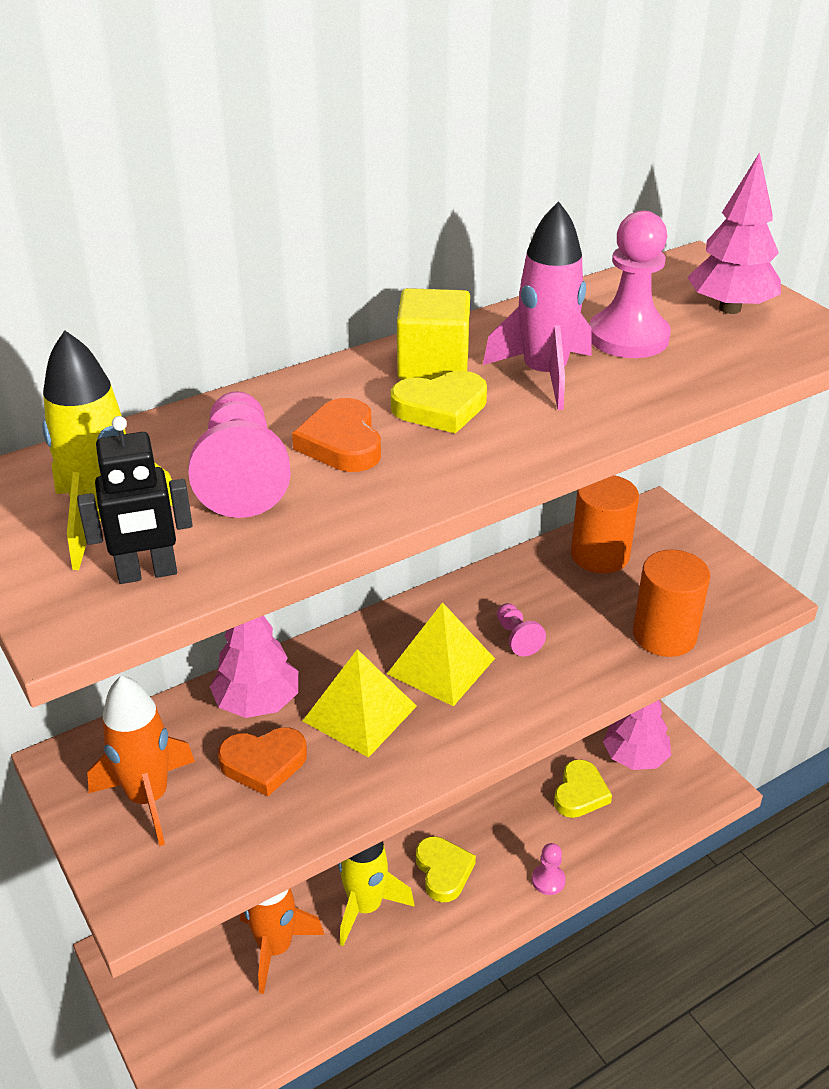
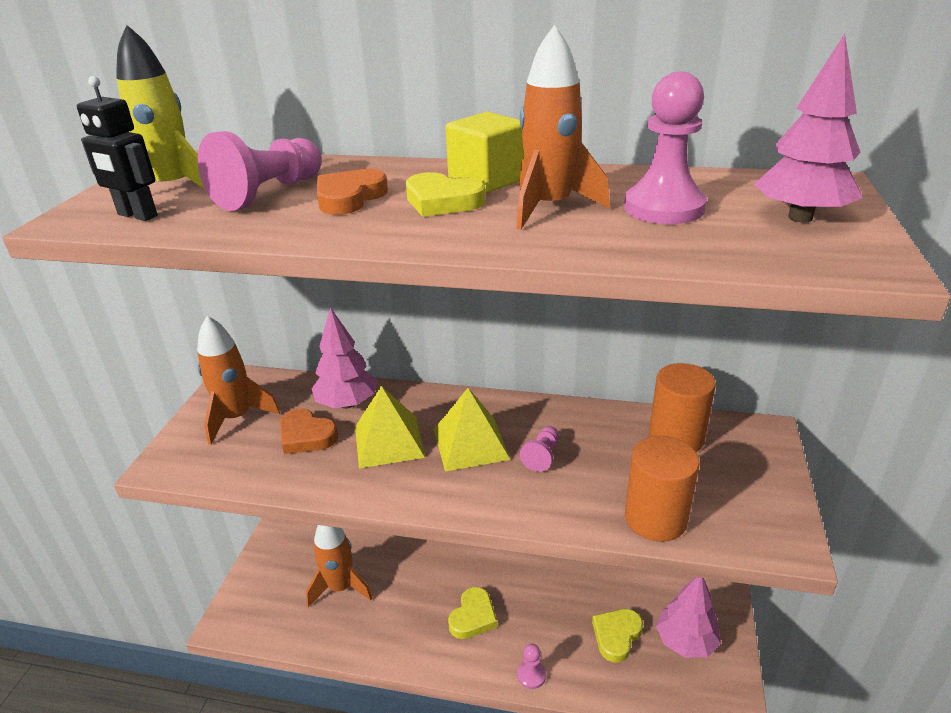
camera: 45 degrees right, 5 degrees down
yellow rocket [338,841,415,946] -> none
pink rocket [483,201,592,410] -> orange rocket [516,25,610,230]
yellow heart [554,759,612,818] -> yellow heart turned 150 degrees clockwise [592,609,643,663]

